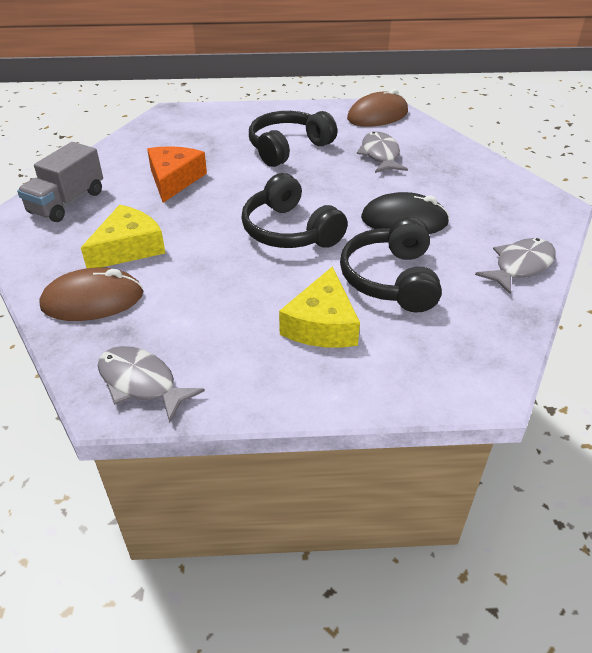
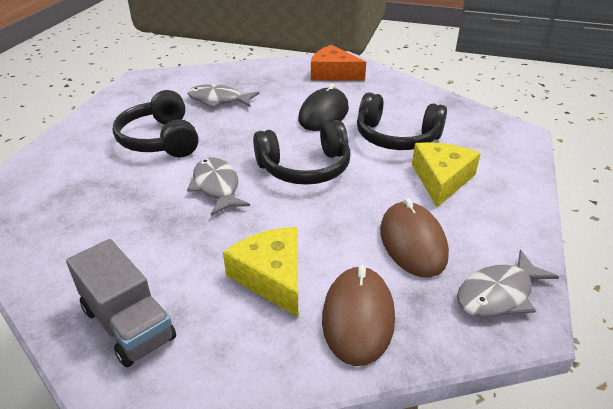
camera: 70 degrees left, 5 degrees down
orange cheese [147,146,207,203] -> orange cheese moved to [311,45,366,81]
yellow cheese [279,266,360,348] -> yellow cheese turned 105 degrees counterclockwise [412,142,481,207]
brown mouse [347,89,408,127] -> brown mouse moved to [380,198,449,278]
grey fish [475,238,556,294] -> grey fish moved to [187,157,250,216]

